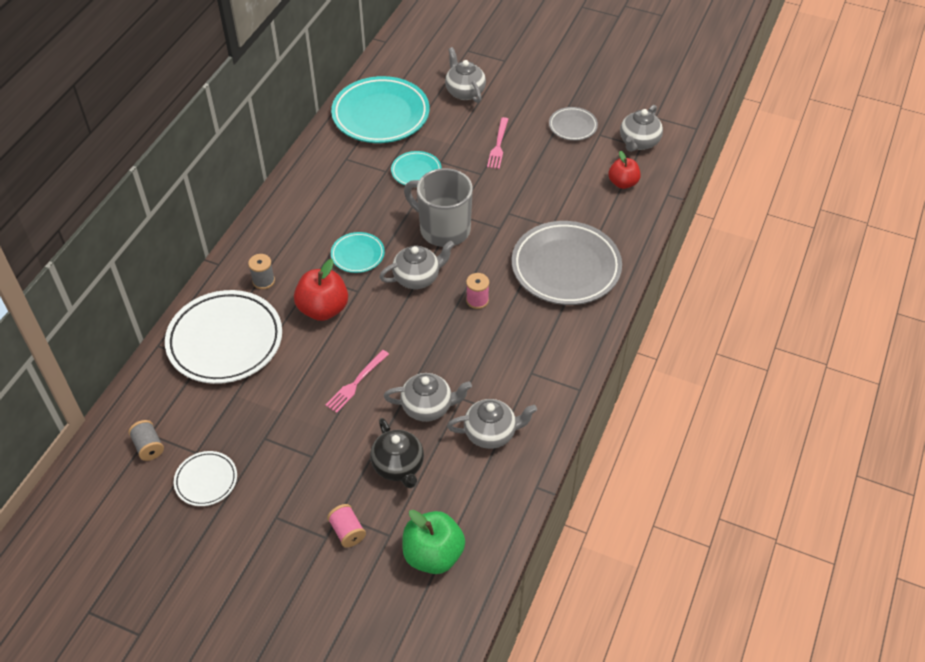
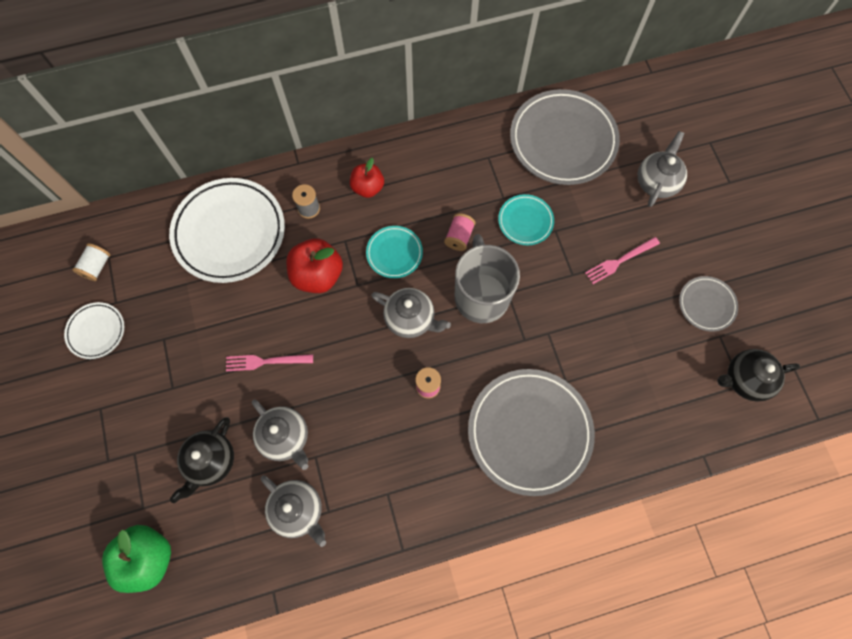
camera: 50 degrees right, 20 degrees up
grey spool [128,420,164,461] -> white spool [72,243,110,281]
pink spool [327,504,366,548] -> pink spool moved to [444,213,475,251]
turquoise plate [331,76,430,143] -> grey plate [510,89,620,185]
red apple [608,151,641,189] -> red apple moved to [350,158,384,198]
grey teapot [620,105,663,152] -> black teapot [717,349,800,402]

